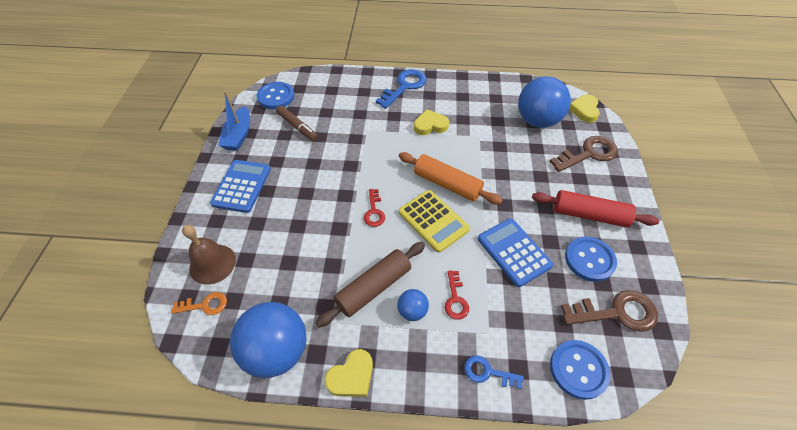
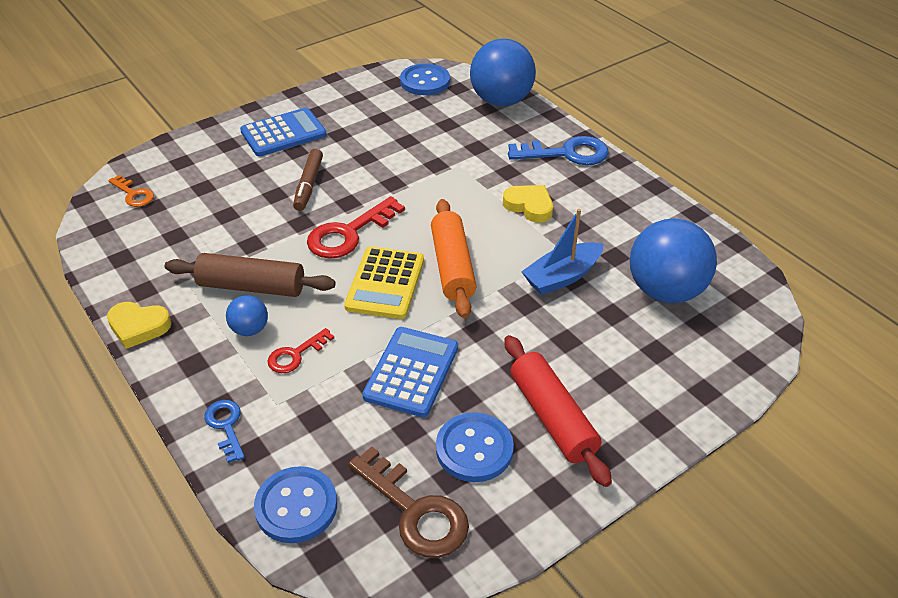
camera: 50 degrees right, 10 degrees down
brown bell [182,225,236,285] -> none
blue boat [218,91,250,151] -> blue boat moved to [521,209,603,295]
blue ball [230,302,306,378] -> blue ball moved to [470,38,536,106]
brown marker [276,105,318,141] -> brown marker moved to [293,149,323,211]
red key [364,189,385,227] -> red key [307,196,405,259], size x1.75
brown key [550,136,618,172] -> none
yellow heart [569,94,600,123] -> none

